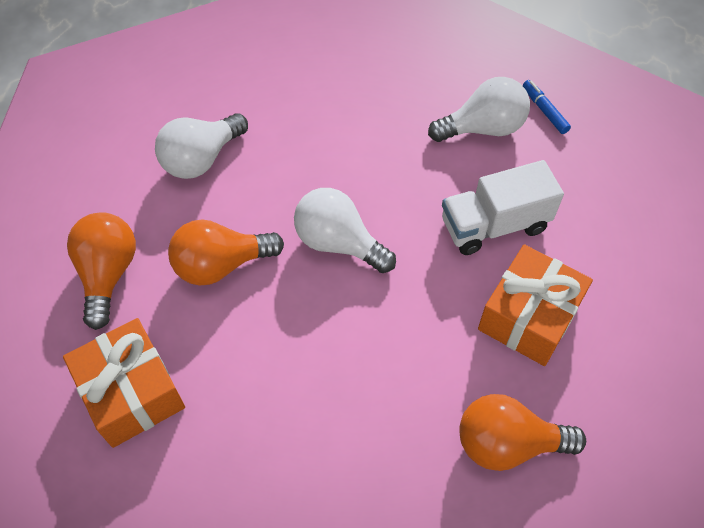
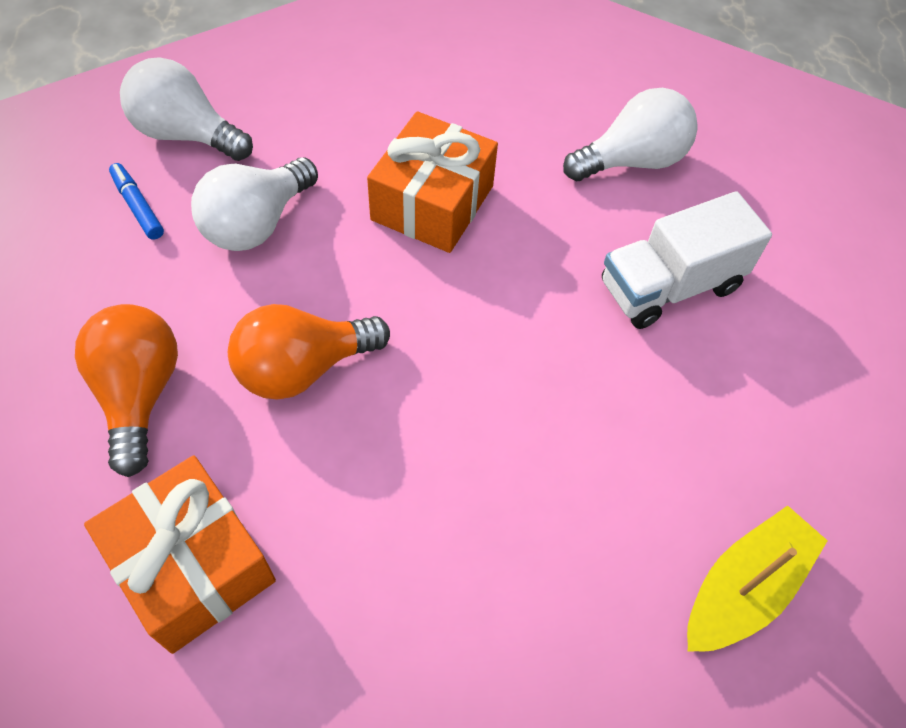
camera: 10 degrees left, 0 degrees up
white light bulb [294,188,396,273] -> white light bulb moved to [120,57,253,161]
orange light bulb [459,394,586,471] -> yellow boat [687,505,828,652]
orange gift [478,244,593,366] -> orange gift moved to [367,111,498,253]
blue marker [523,80,571,134] -> blue marker moved to [109,163,164,240]

